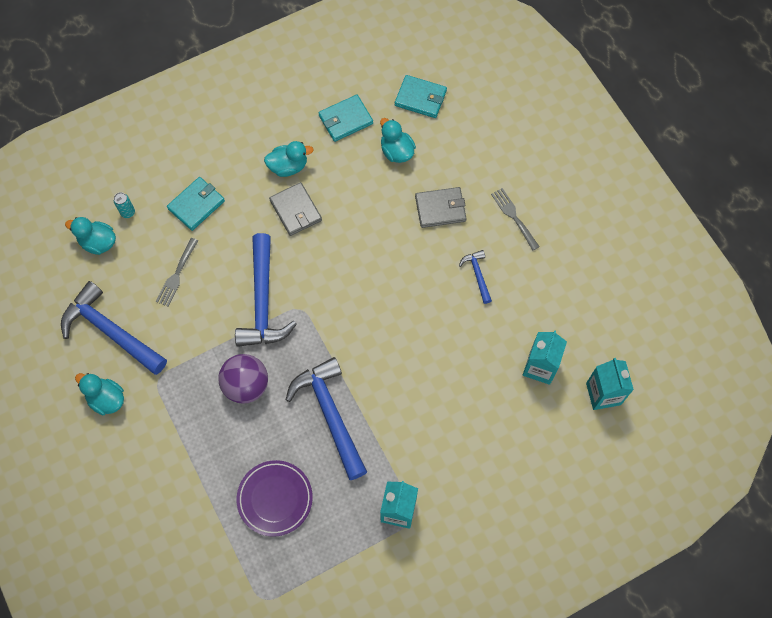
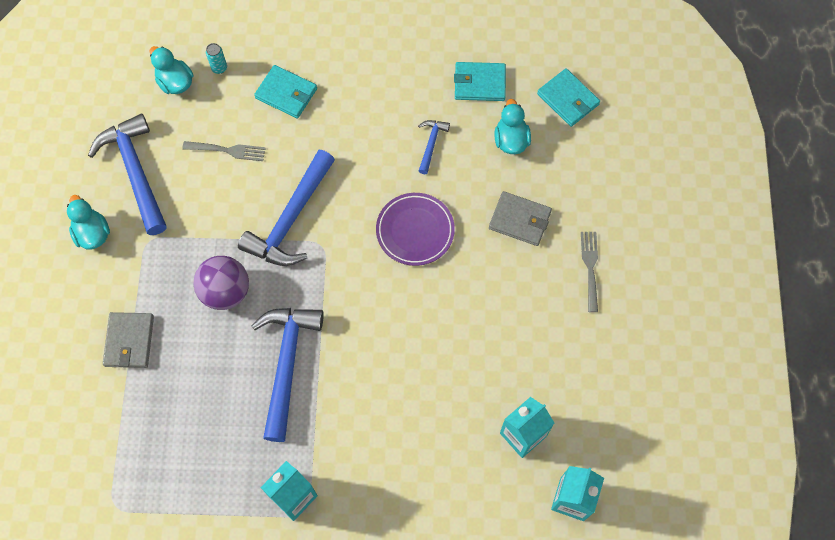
camera: 30 degrees right, 0 degrees up
grey fork [156,238,198,307] -> grey fork turned 135 degrees counterclockwise [182,141,266,161]
turquoise wallet [167,177,225,231] -> turquoise wallet turned 45 degrees clockwise [254,65,317,118]
purple plate [237,460,313,537] -> purple plate moved to [376,193,455,266]
turquoise duck [264,141,314,177] -> none
grey wallet [269,182,322,236] -> grey wallet moved to [103,312,154,368]
blue hammer [459,250,492,304] -> blue hammer moved to [418,120,450,174]

